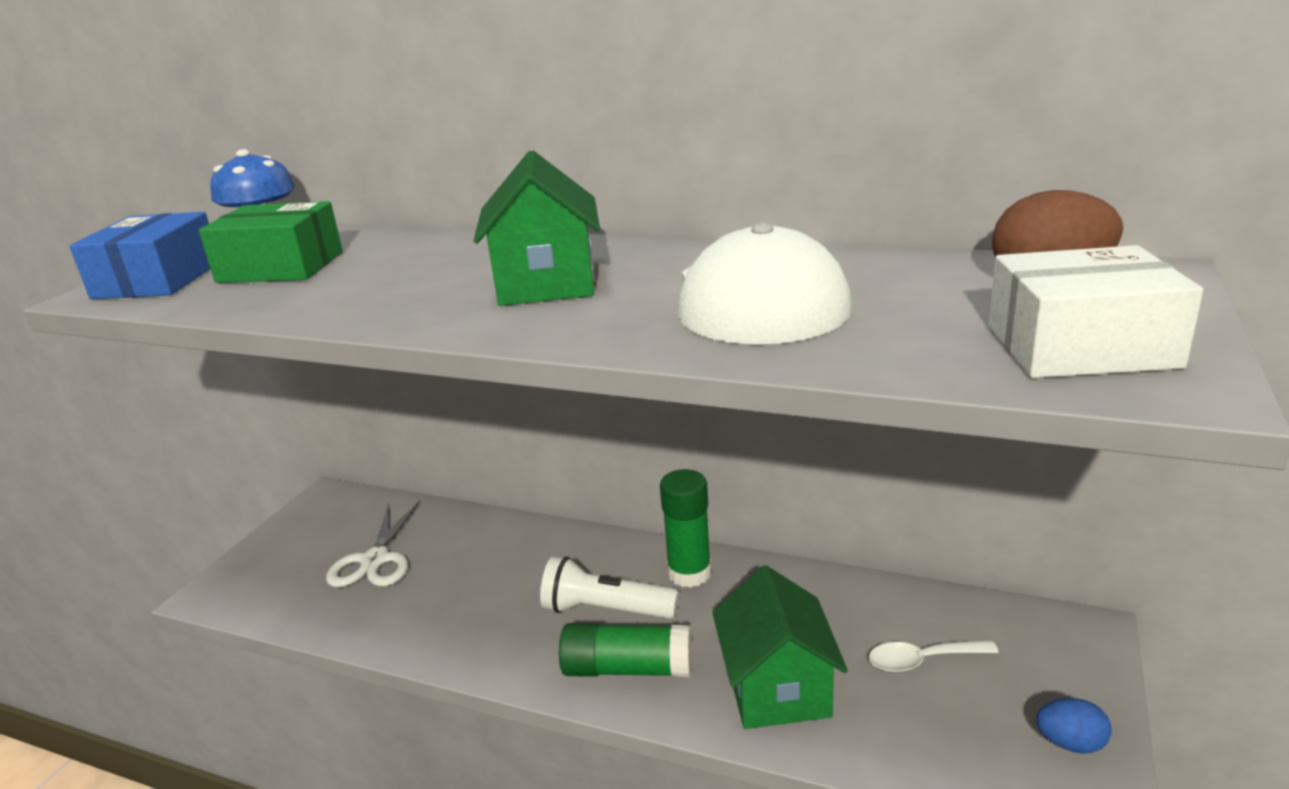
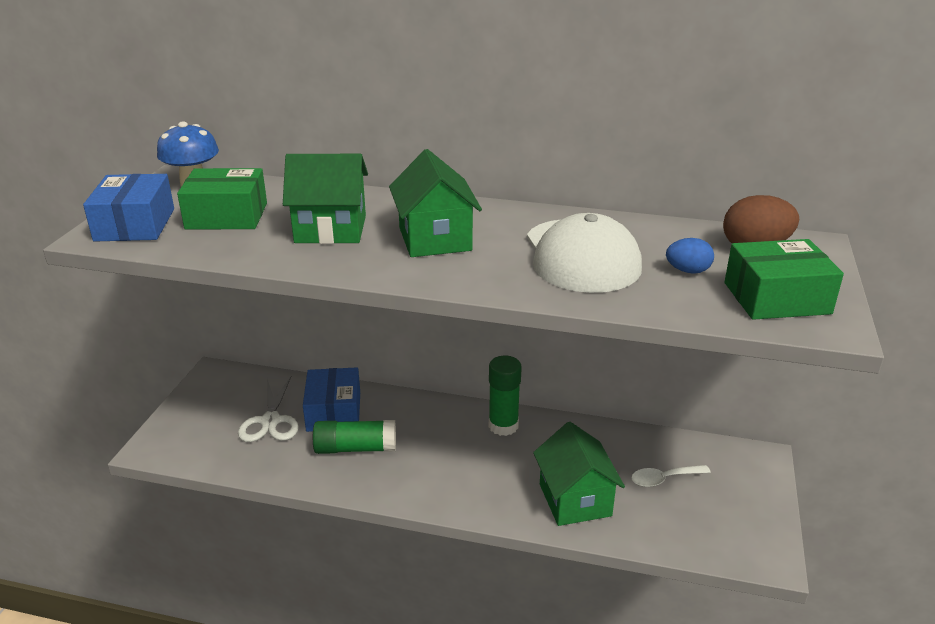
camera: 10 degrees left, 5 degrees up
white flashlight [540,556,679,619] -> none
green glue stick [559,623,692,677] -> green glue stick moved to [313,420,396,454]
white box [989,245,1203,378] -> green box [725,239,844,320]
blue egg [1036,698,1112,754] -> blue egg moved to [666,238,714,274]
none -> green house [283,154,368,244]
none -> blue box [303,367,360,432]

